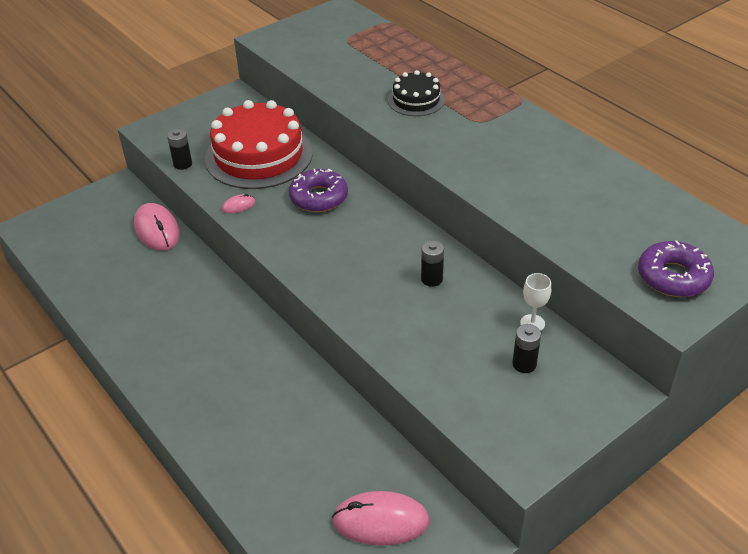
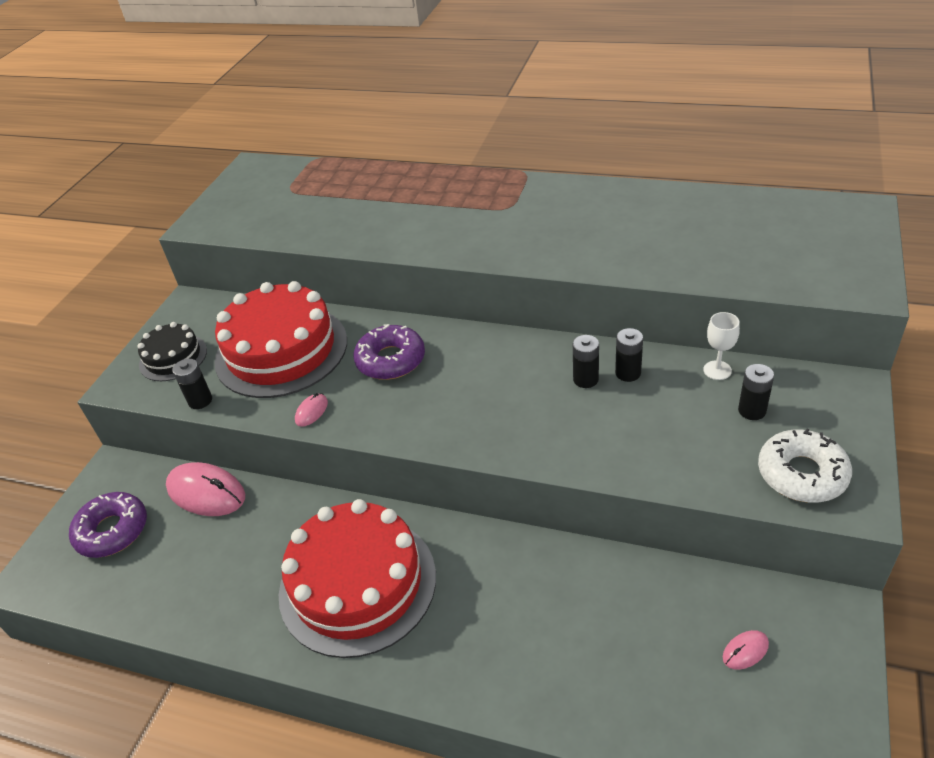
camera: 30 degrees left, 0 degrees up
pink mouse [332,491,430,546] -> pink mouse [723,630,769,670], size x0.46
black cake [388,70,445,116] -> black cake moved to [137,322,207,381]
purple donut [638,240,714,297] -> purple donut moved to [69,492,147,558]
none -> red cake [279,499,436,658]
none -> black battery [615,328,643,382]
none -> white donut [758,429,852,503]

